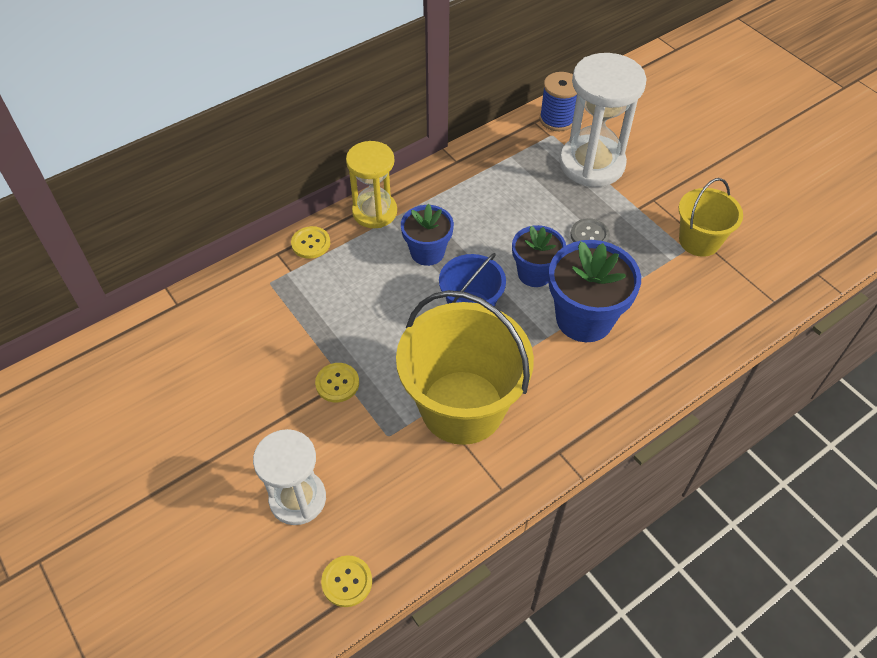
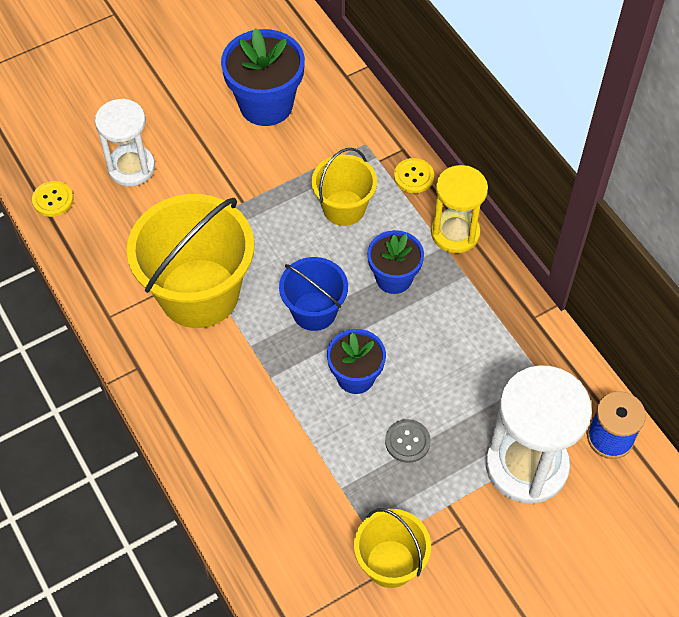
camera: 95 degrees right, 5 degrees up
yellow button [315,363,359,402] -> none
blue flower pot [549,240,641,342] -> blue flower pot moved to [221,28,305,126]
none -> yellow bucket [311,148,377,226]

